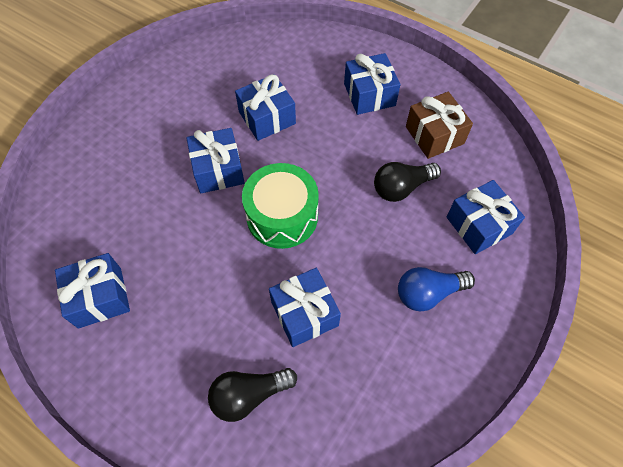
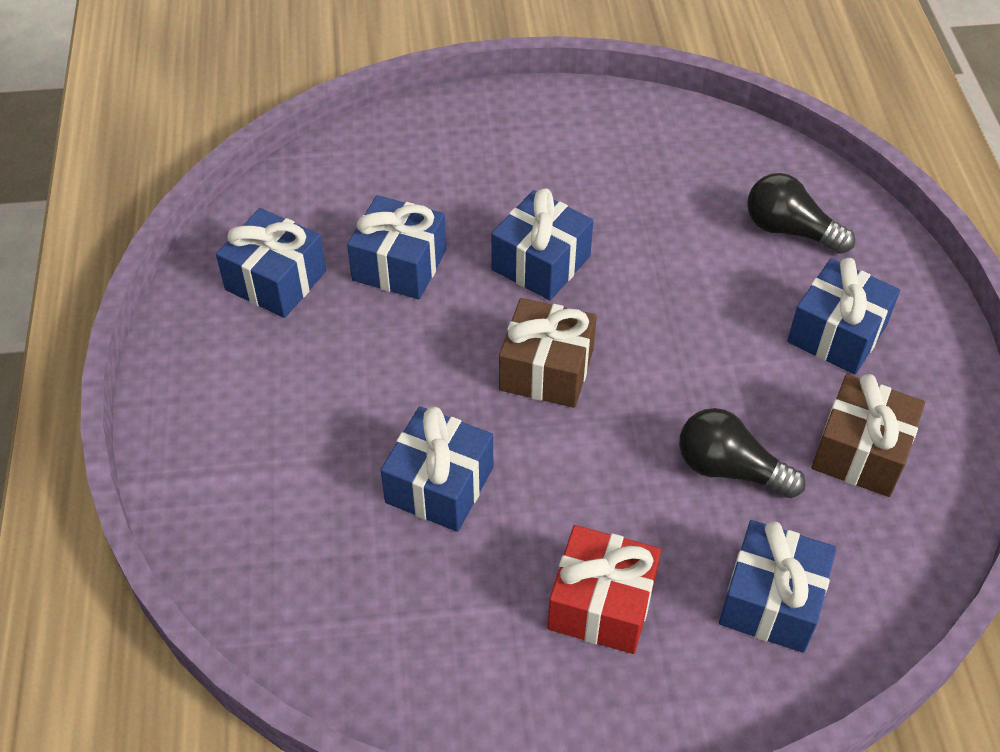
camera: 50 degrees right, 10 degrees down
black light bulb [208,368,297,422] -> black light bulb moved to [747,173,855,254]
blue gift [235,74,296,141] -> blue gift moved to [347,195,446,300]
green drum [242,163,319,249] -> brown gift [499,298,597,408]
blue light bulb [398,267,475,311] -> red gift [548,525,661,654]

